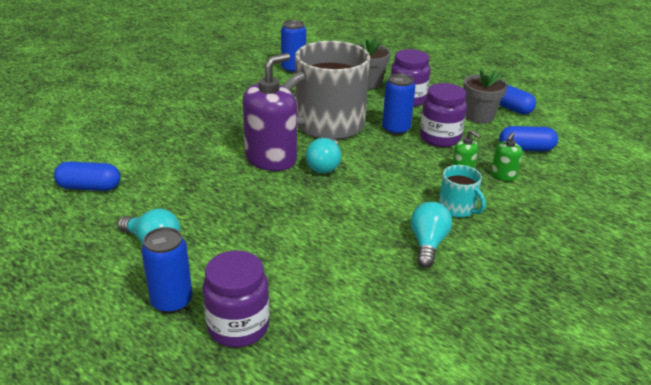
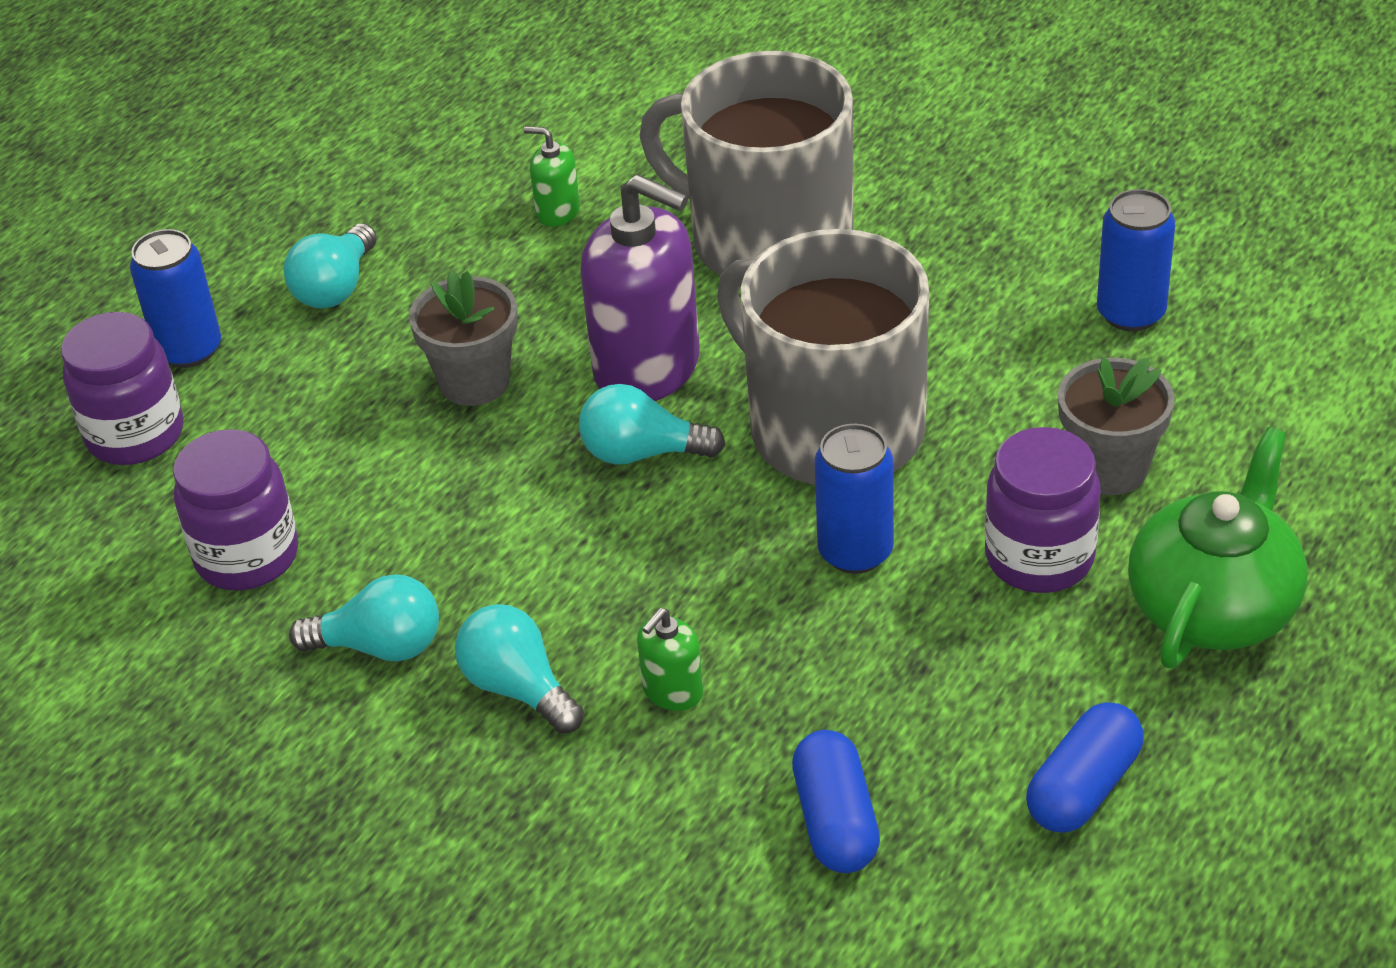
camera: 85 degrees right, 10 degrees up
blue capsule [54,162,121,191] -> none
purple jar [420,83,467,147] -> purple jar moved to [173,429,298,590]
turquoise mug [439,165,486,218] -> turquoise light bulb [455,604,584,734]
grey flower pot [463,67,507,124] -> grey flower pot moved to [409,271,518,406]
green soap dispenser [491,132,523,181] -> green soap dispenser moved to [524,126,580,227]
none -> grey mug [640,51,853,284]
none -> green teapot [1128,427,1307,668]

